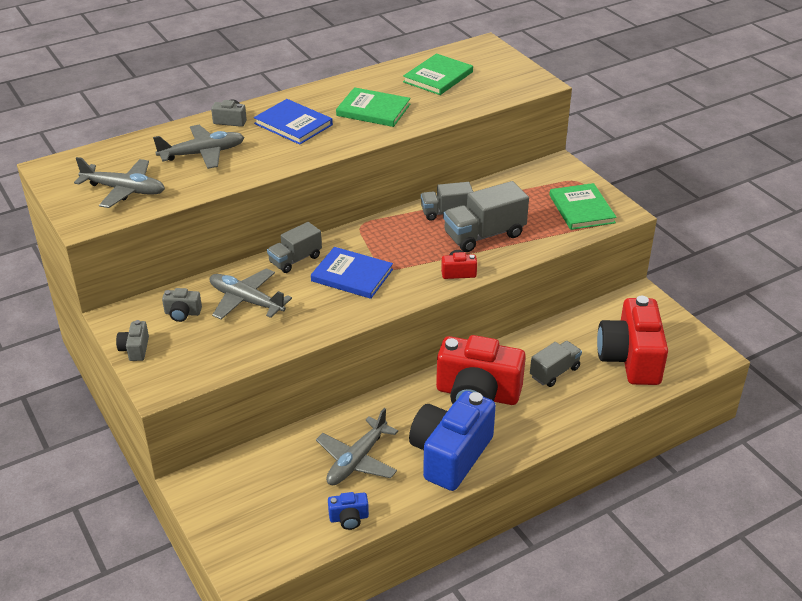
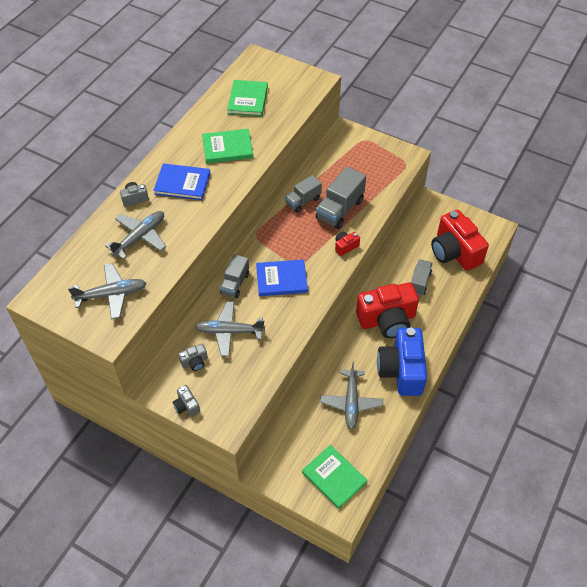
camera: 30 degrees left, 15 degrees up
blue camera [328,492,369,530] -> none
green book [549,183,617,230] -> green book moved to [302,445,367,509]

